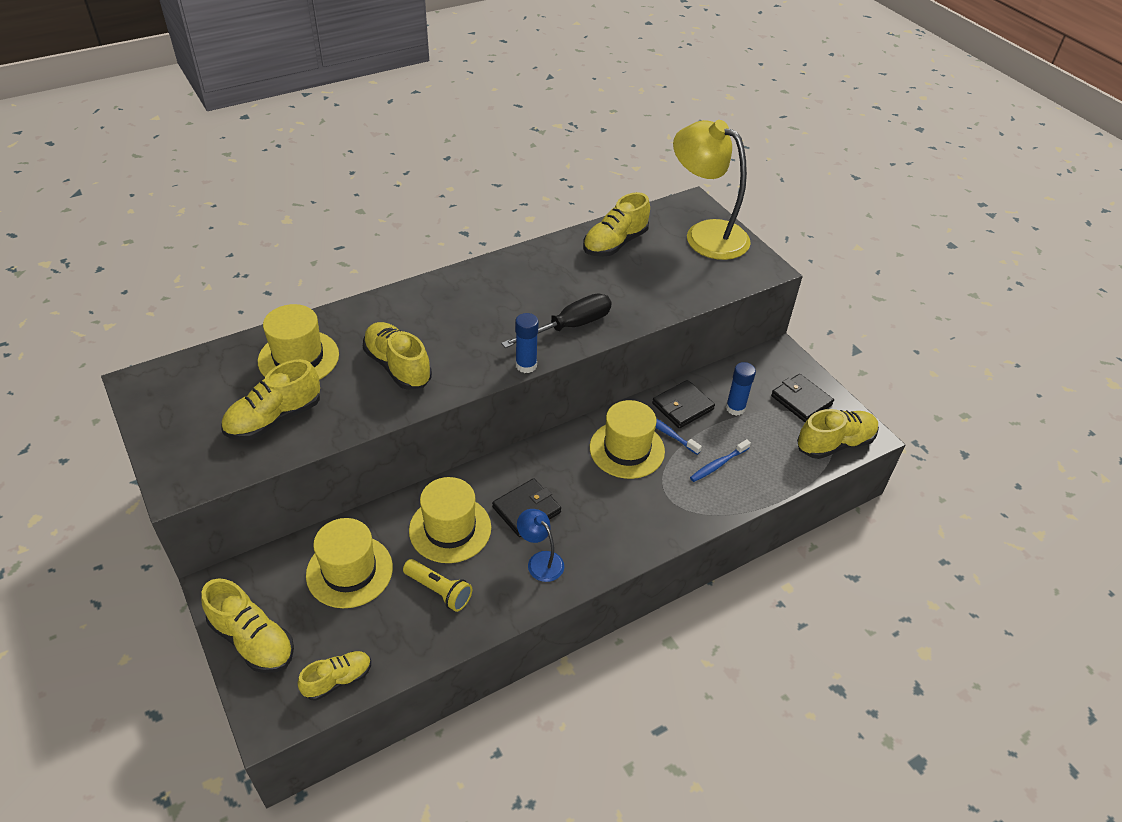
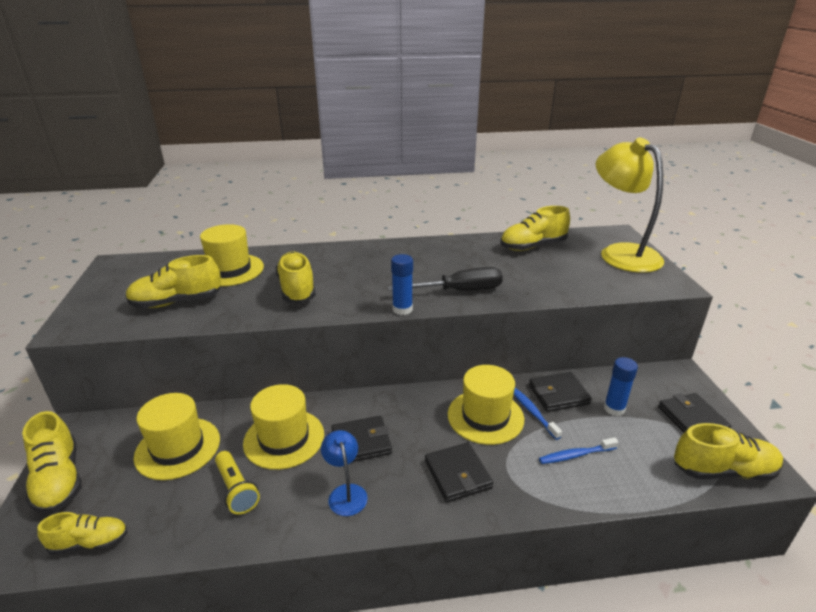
camera: 25 degrees right, 15 degrees down
none -> black wallet [425,442,493,502]

